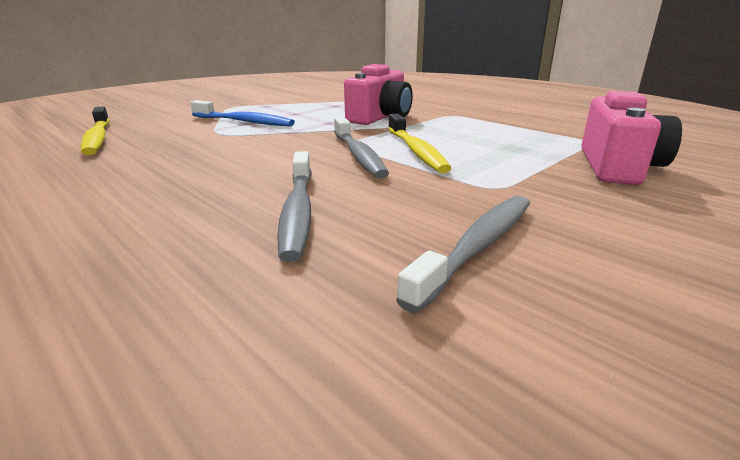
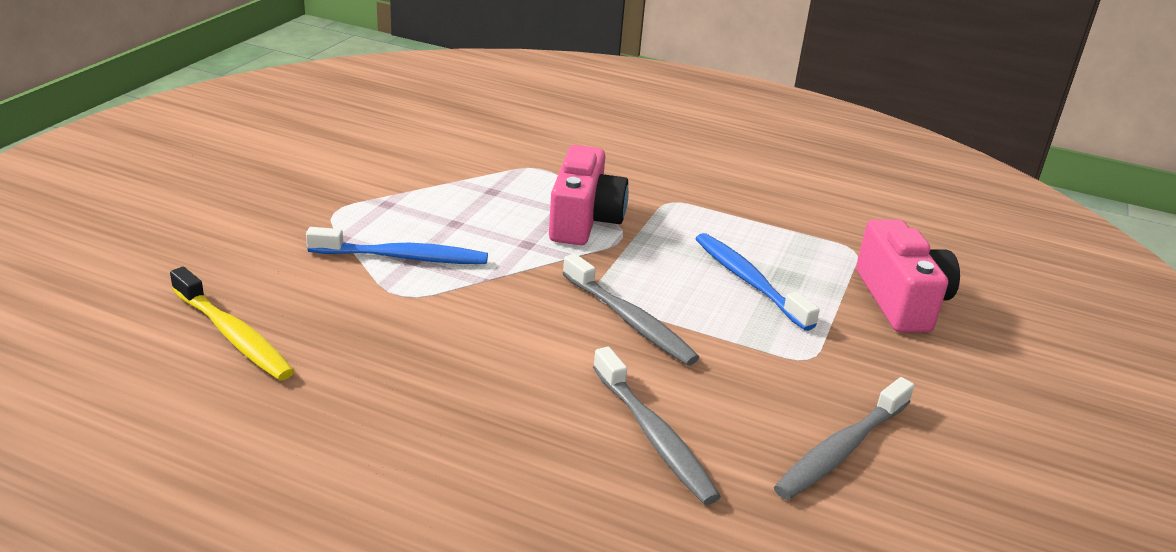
camera: 25 degrees left, 5 degrees up
yellow toothbrush [388,114,452,173] -> none
grey toothbrush [396,196,530,313] -> grey toothbrush turned 150 degrees counterclockwise [774,377,914,500]
none -> blue toothbrush [696,233,820,331]

